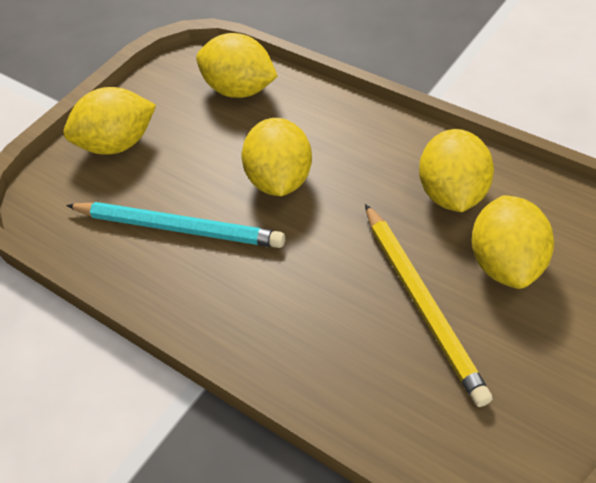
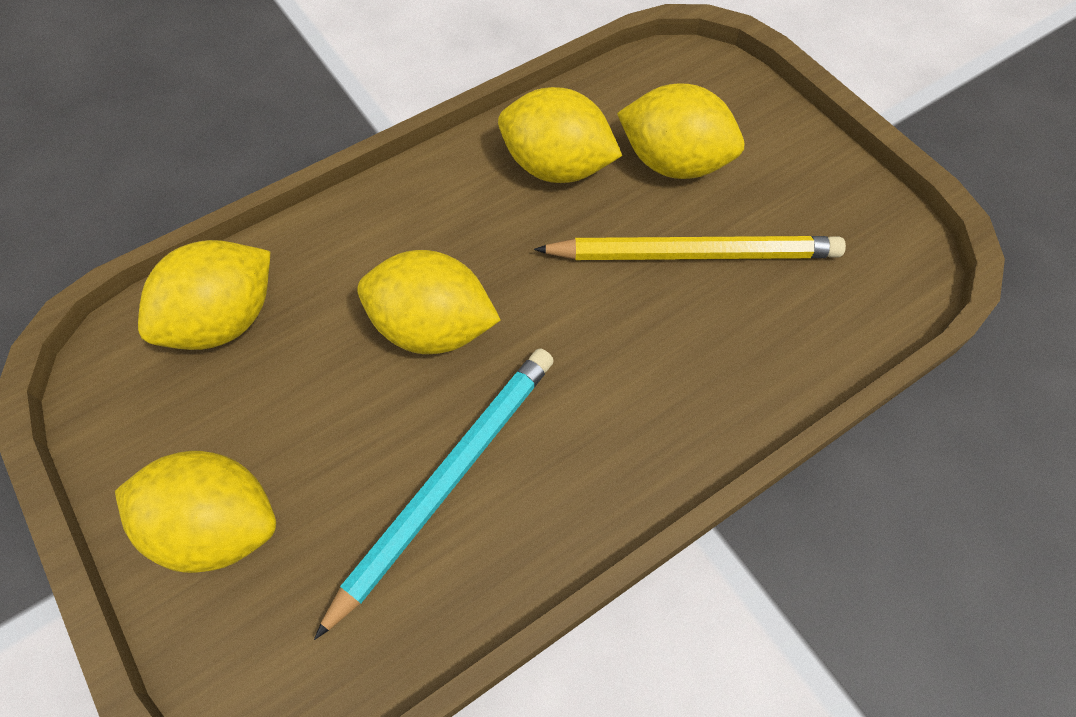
camera: 75 degrees left, 10 degrees up
yellow lemon [64,87,156,155] -> yellow lemon turned 75 degrees counterclockwise [115,451,276,573]

